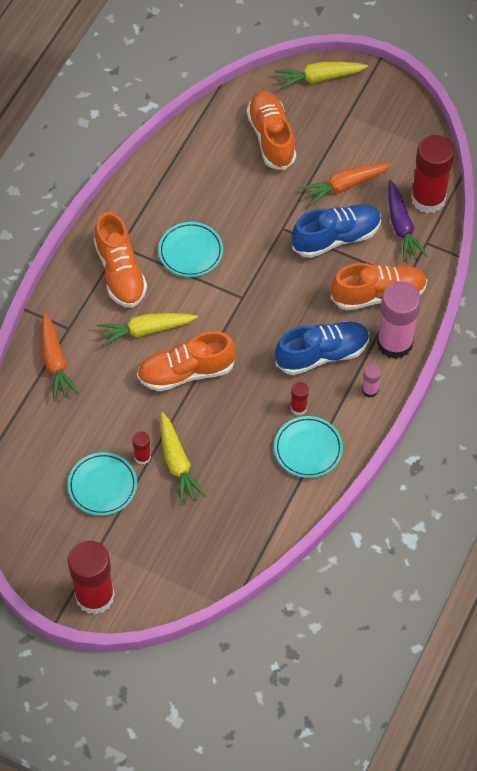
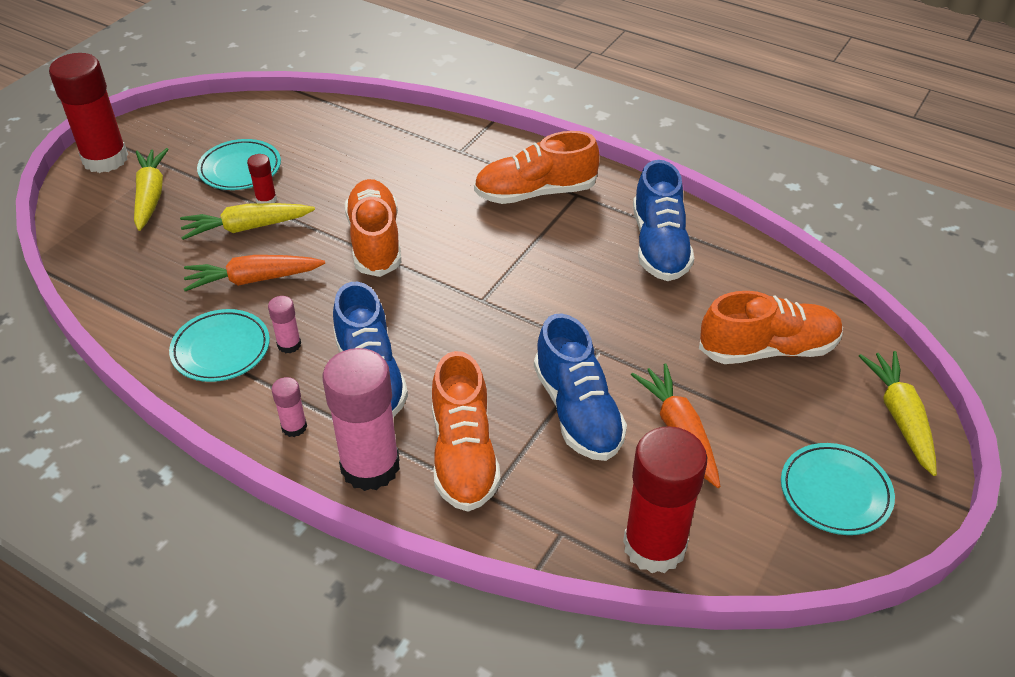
camera: 95 degrees right, 15 degrees down
orange carrot [41,312,79,401] -> orange carrot moved to [184,255,325,291]
yellow carrot [97,313,198,346] -> yellow carrot moved to [134,148,169,231]
turquoise plate [158,222,223,277] -> turquoise plate moved to [781,443,895,535]
red glue stick [291,382,309,415] -> pink glue stick [268,296,301,353]
purple carrot [388,180,428,262] -> none
none -> blue shoe [633,160,694,281]

